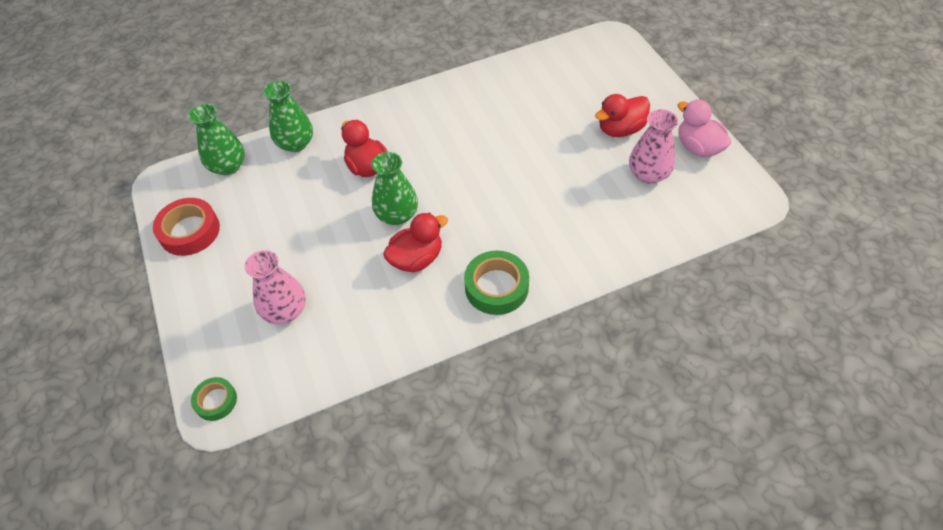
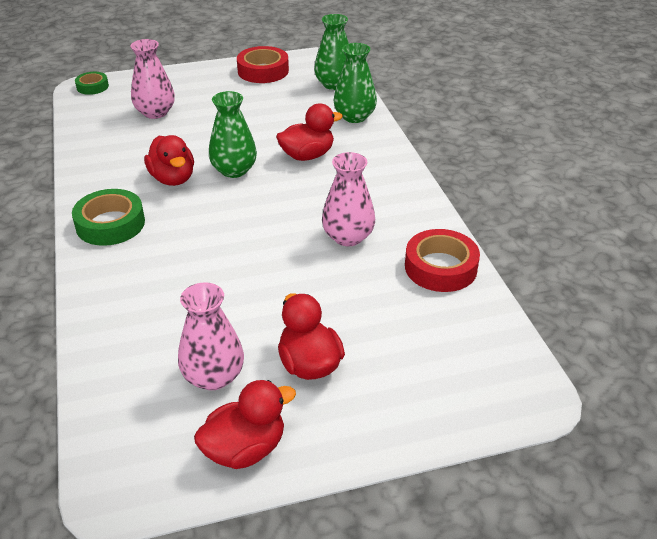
camera: 95 degrees right, 15 degrees down
pink duck [678,100,731,157] -> red duck [194,380,296,469]
none -> pink vase [322,152,375,246]
none -> red tape [405,229,480,292]

